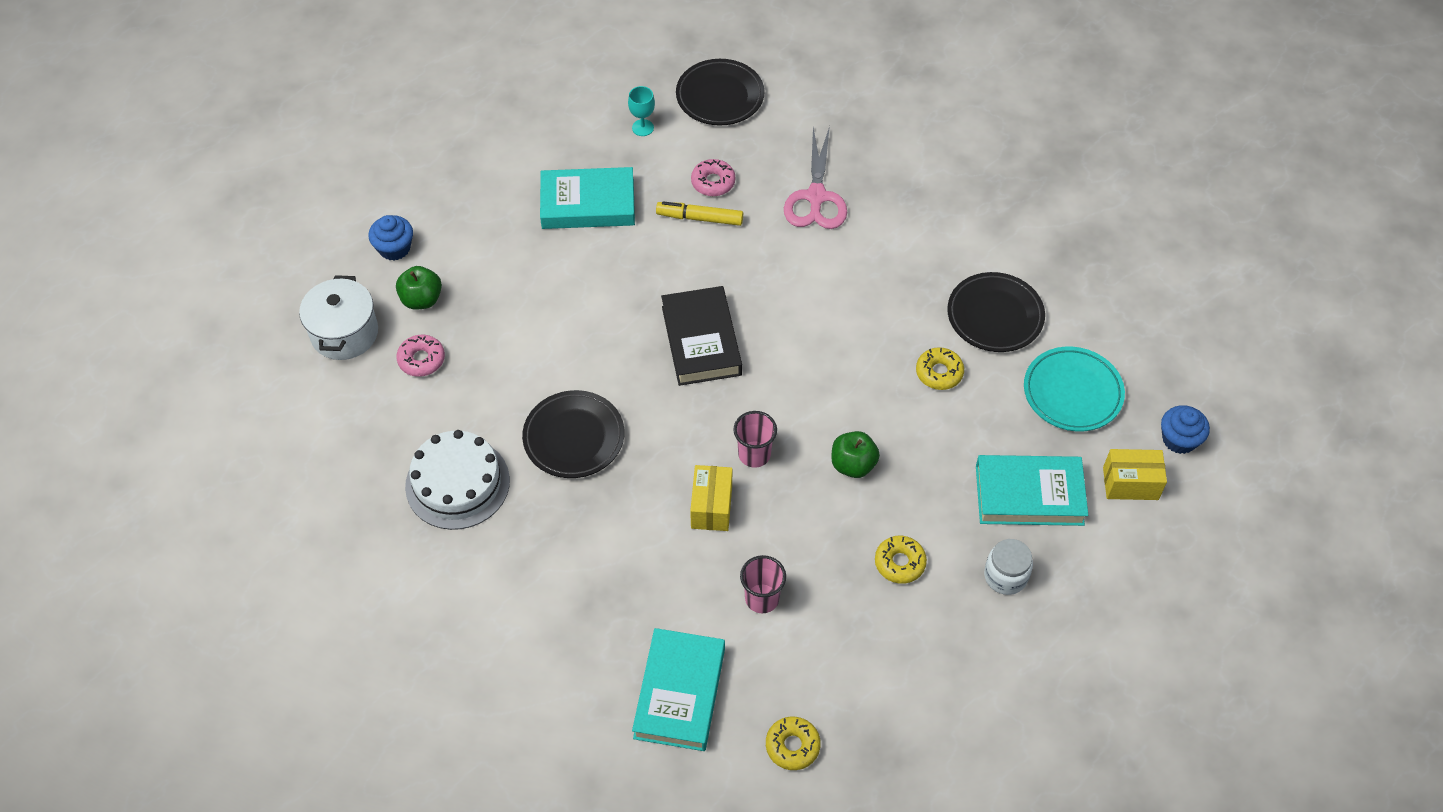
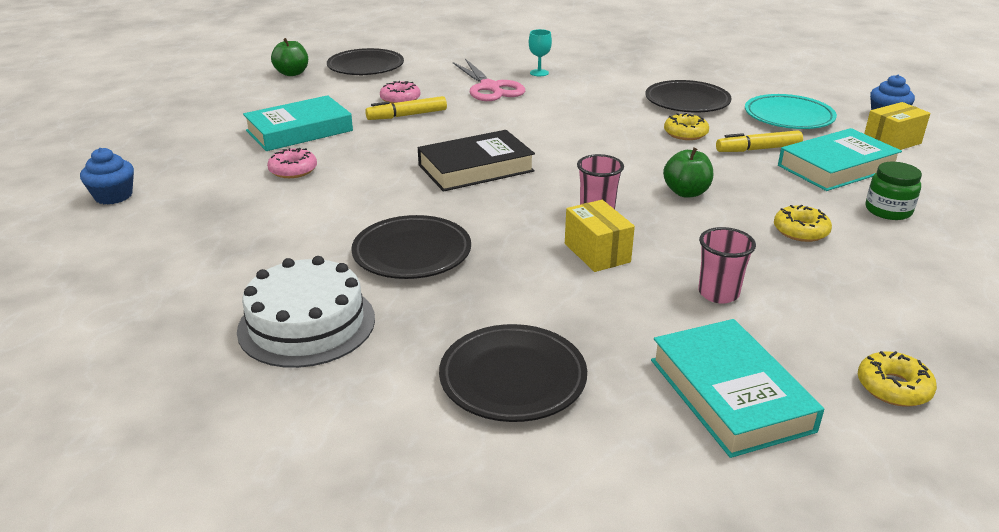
camera: 30 degrees left, 25 degrees down
white pot [299,275,378,360] -> none
green apple [396,266,442,310] -> green apple moved to [271,38,308,76]
pink donut [396,335,445,377] -> pink donut moved to [267,148,317,178]
turquoise goblet [628,86,655,136] -> turquoise goblet moved to [529,29,552,76]
black book [661,286,742,386] -> black book turned 75 degrees counterclockwise [418,130,535,192]
white jar [984,539,1033,595] -> green jar [865,162,922,220]
none -> black plate [439,324,587,422]
none -> yellow marker [716,130,803,152]

